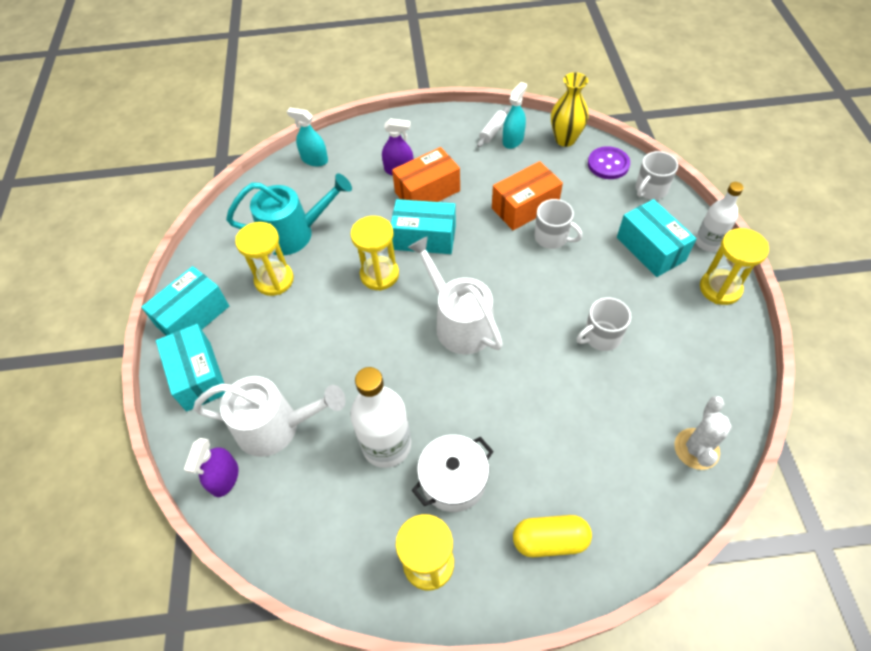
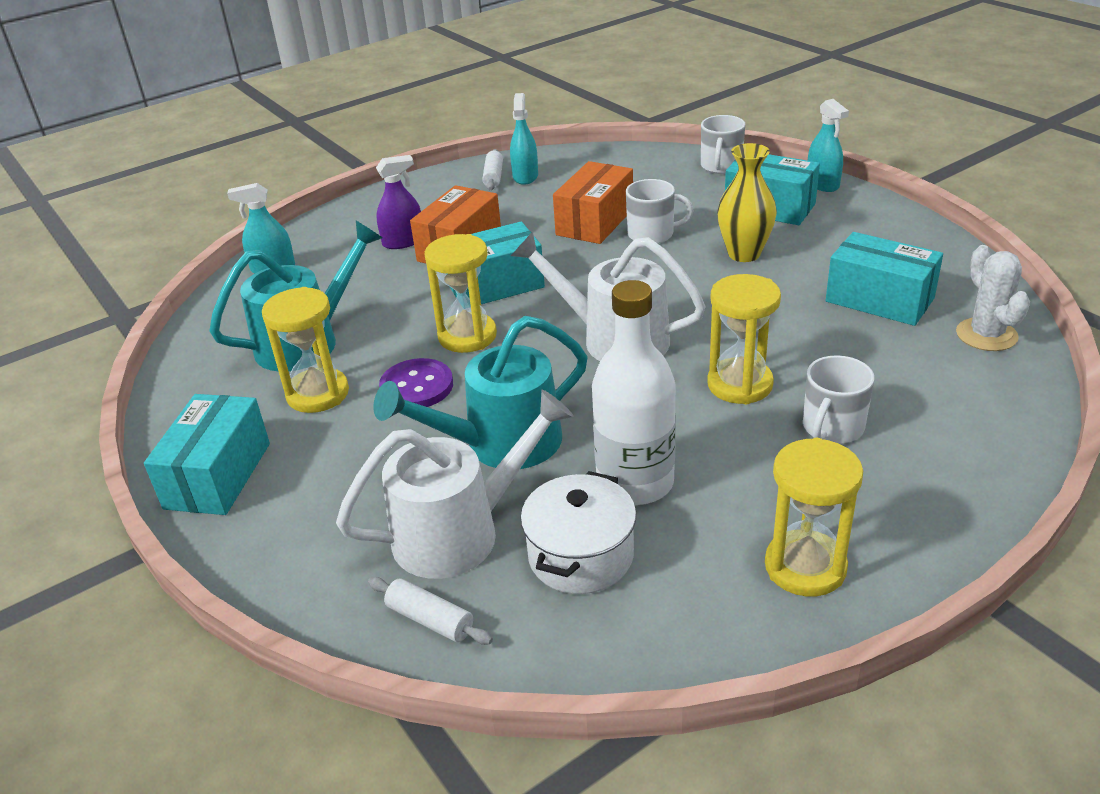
camera: 30 degrees left, 20 degrees down
turquoise box [156,324,225,412] -> turquoise box moved to [826,232,943,326]
purple spray bottle [184,438,238,497] -> white rolling pin [368,577,493,645]
white pot [412,435,494,512] -> white pot moved to [521,471,636,594]
yellow capsule [513,515,592,557] -> none
yellow vase [551,72,589,147] -> yellow vase moved to [717,143,777,262]
white mug [577,298,631,351] -> white mug moved to [803,355,874,444]
purple button [588,146,630,179] -> purple button moved to [379,358,453,407]
white bottle [696,182,744,252] -> turquoise spray bottle [808,99,849,192]
yellow hourglass [700,228,769,305] -> yellow hourglass moved to [707,274,781,404]
none -> turquoise watering can [373,316,588,469]

